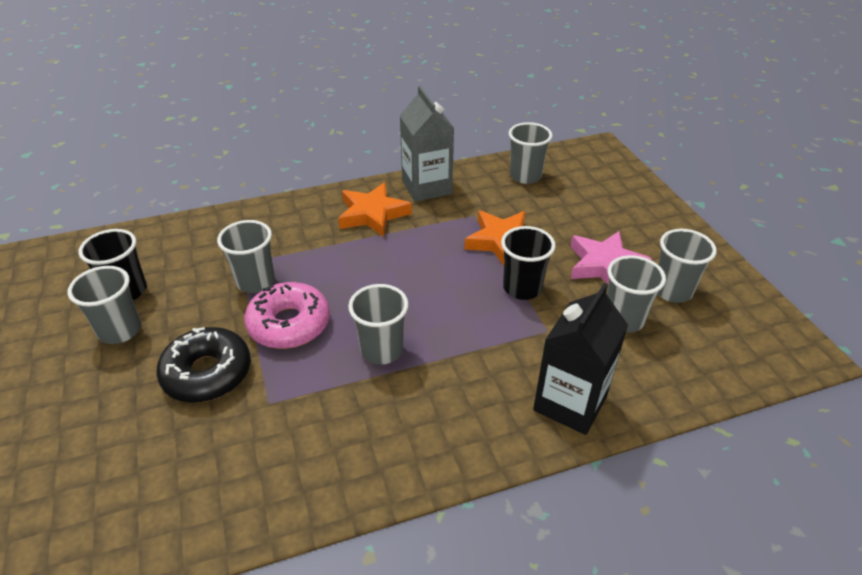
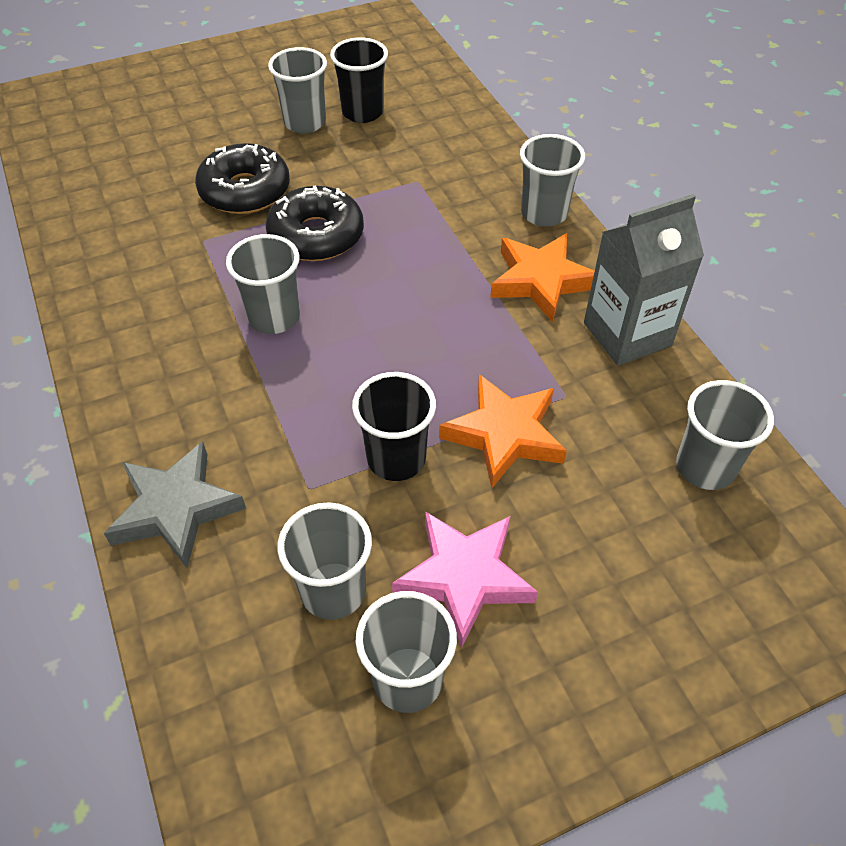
camera: 85 degrees right, 10 degrees up
grey cup [217,220,275,293] -> grey cup moved to [520,134,585,227]
pink donut [244,282,330,349] -> black donut [266,185,364,261]
black carton [533,283,628,435] -> grey star [104,441,246,568]

